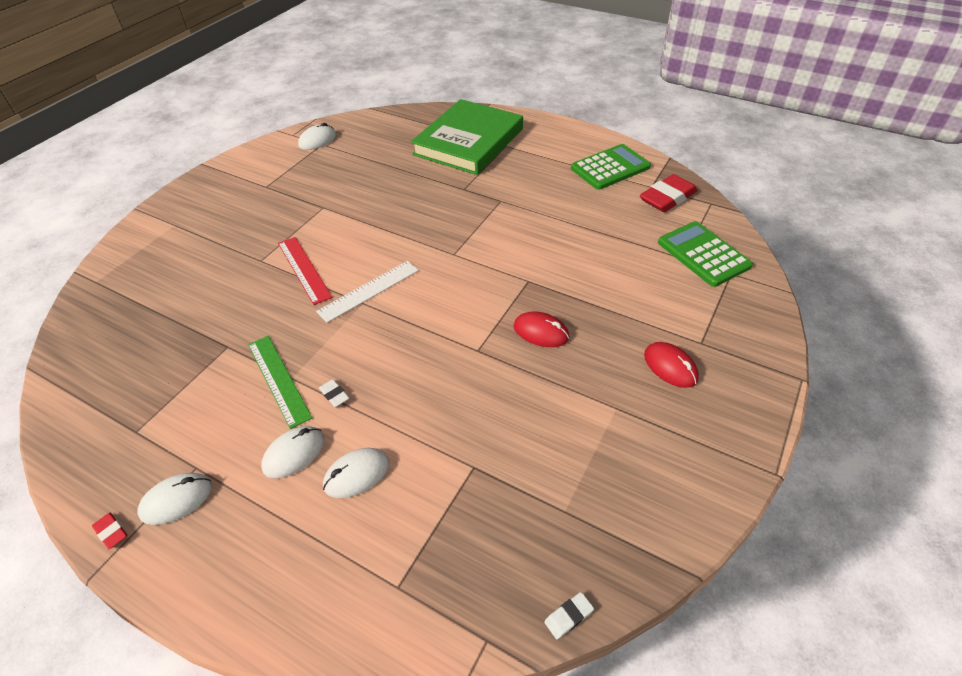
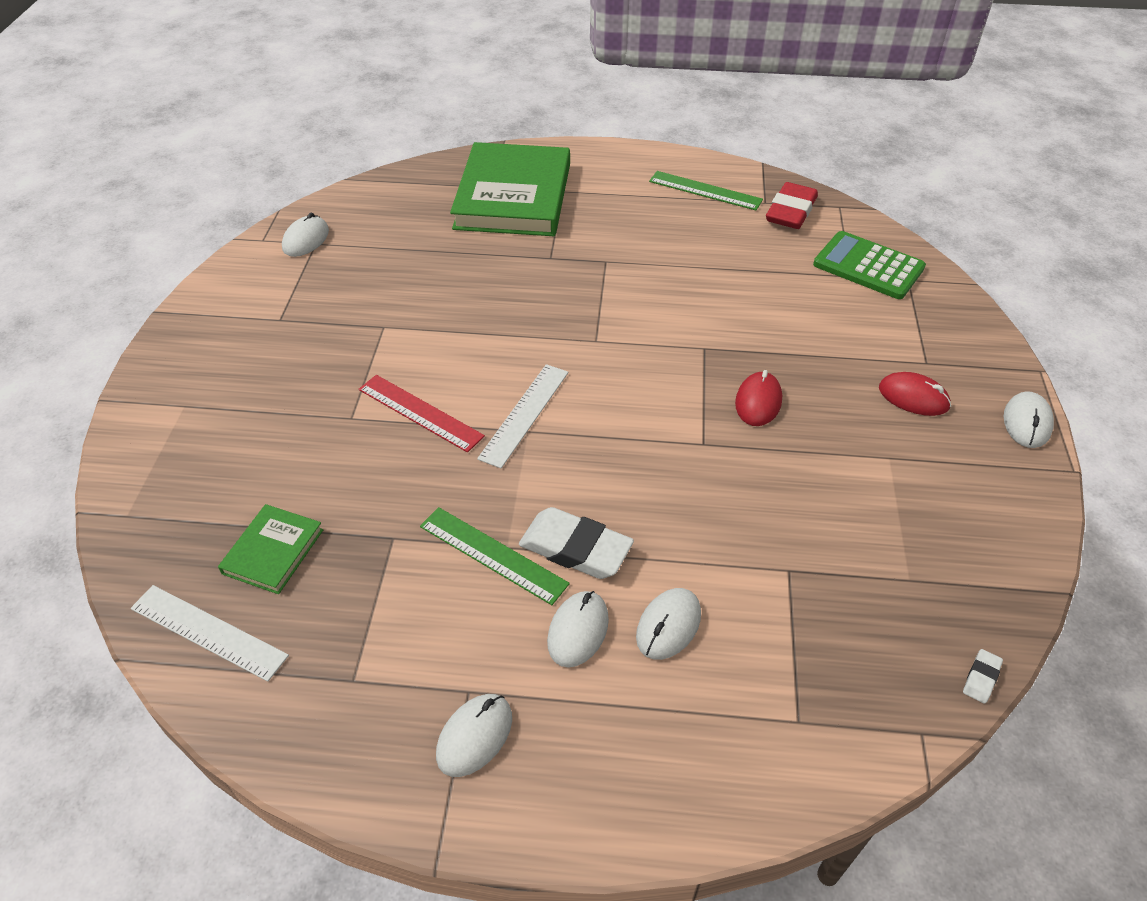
camera: 25 degrees left, 0 degrees up
red eraser [92,513,127,549] -> none
white eraser [319,379,349,407] -> white eraser [519,507,634,579], size x2.28
red mouse [513,312,570,347] -> red mouse turned 75 degrees counterclockwise [735,370,782,426]
green calculator [571,144,651,190] -> green ruler [649,171,763,210]
none -> white ruler [131,585,289,682]
none -> green book [218,504,323,594]
none -> white mouse [1004,391,1054,448]

